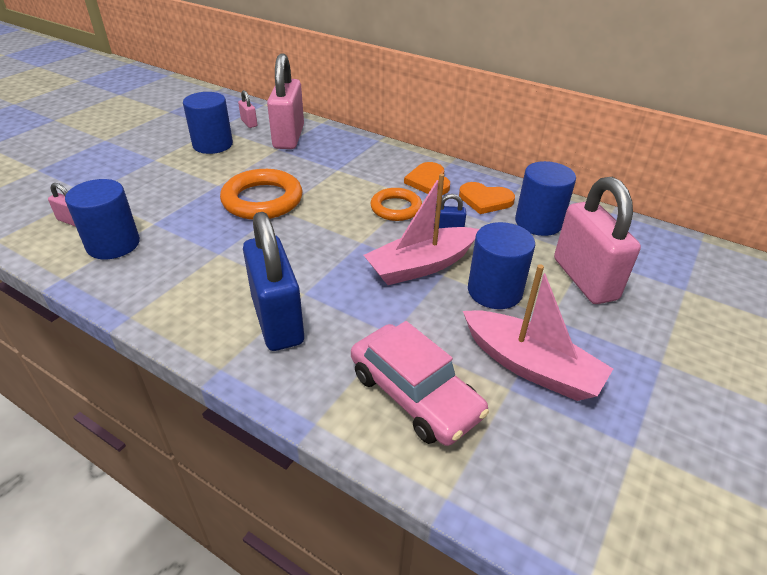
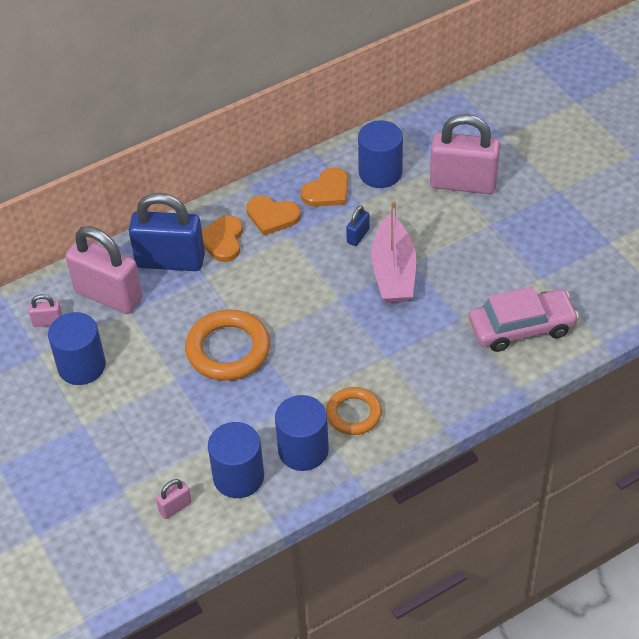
camera: 60 degrees left, 10 degrees up
blue padlock [243,212,304,351] -> blue padlock moved to [129,193,205,271]
orange ring [370,188,422,221] -> orange ring moved to [326,387,382,435]
pink boat [463,264,613,401] -> none
blue cylinder [468,222,535,309] -> blue cylinder moved to [275,395,329,471]
none -> orange heart [202,215,243,262]

